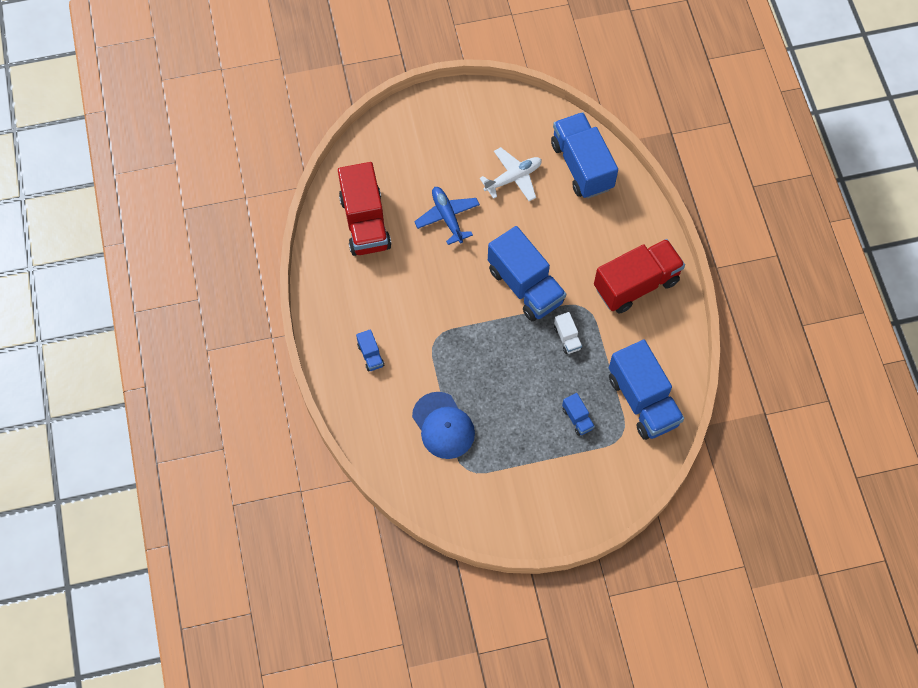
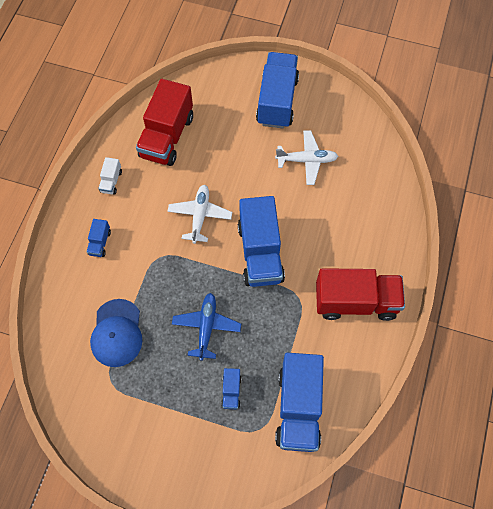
camera: 30 degrees right, 0 degrees up
blue plane [414,187,480,245] -> blue plane moved to [172,293,241,361]
blue truck [551,112,618,198] -> blue truck moved to [256,52,299,129]
white truck [554,312,582,354] -> white truck moved to [98,157,122,195]
none -> white plane [167,185,232,244]

